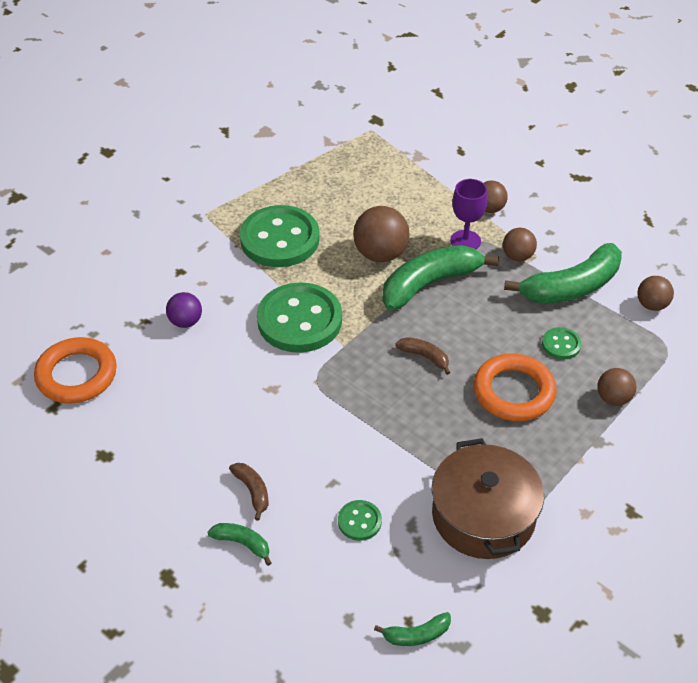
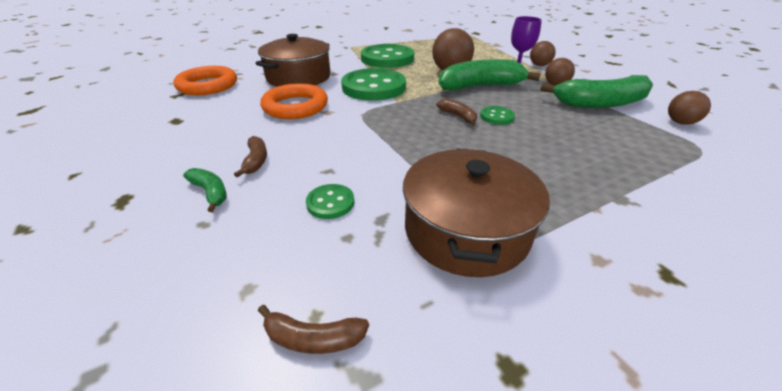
camera: 20 degrees right, 10 degrees down
purple ball [166,292,202,328] -> brown pot [256,34,330,87]
green banana [374,612,451,646] -> brown banana [258,305,369,354]
orange ring [474,354,557,421] -> orange ring moved to [260,83,328,119]
green button [542,327,581,360] -> green button moved to [480,106,515,125]
brown ball [597,368,636,406] -> none

